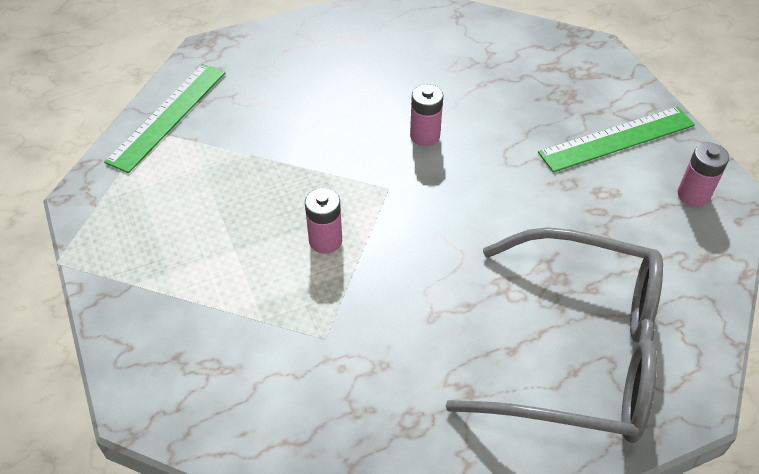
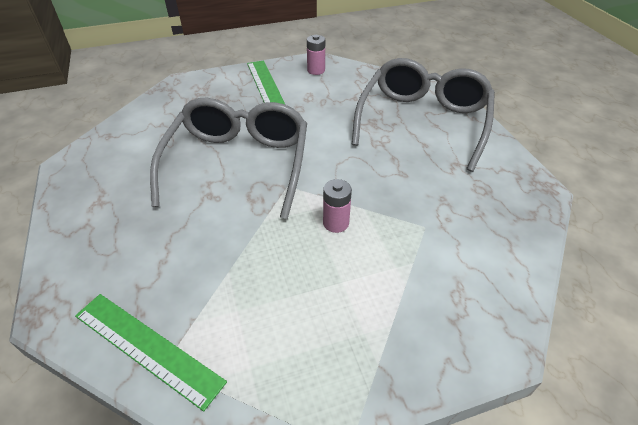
camera: 85 degrees left, 5 degrees down
pink battery [410,84,443,146] -> grey glasses [150,98,307,219]

